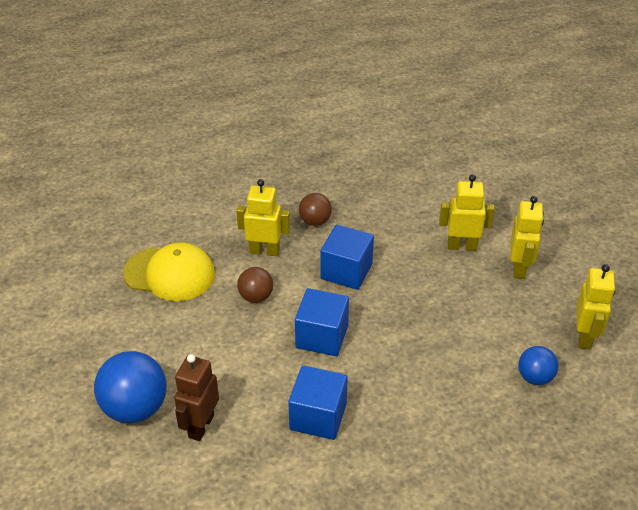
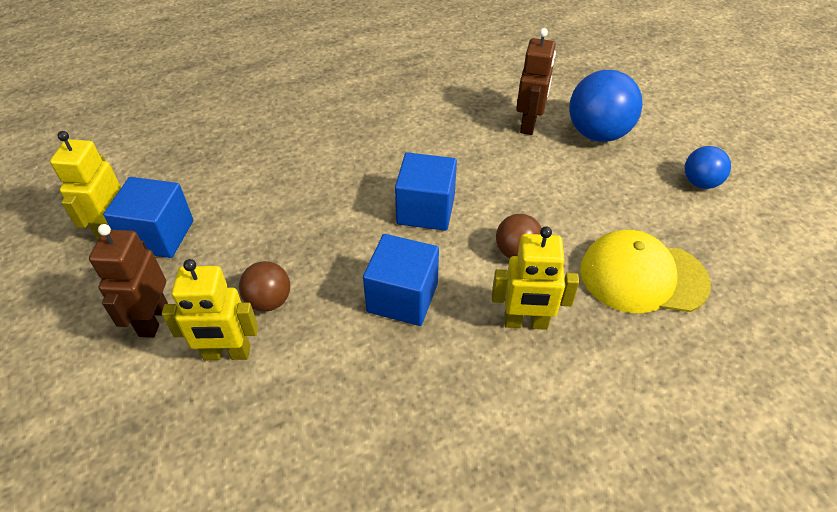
camera: 175 degrees right, 5 degrees up
blue cube [288,365,348,440] -> blue cube moved to [103,177,193,258]
brown ball [299,193,332,226] -> brown ball moved to [239,261,290,311]
yellow robot [511,196,544,279] -> brown robot [89,224,168,338]
blue ball [518,346,559,385] -> blue ball moved to [685,146,731,189]

